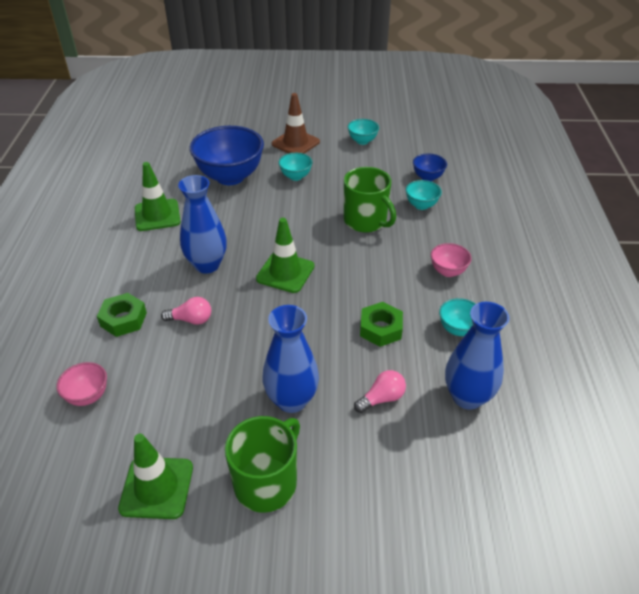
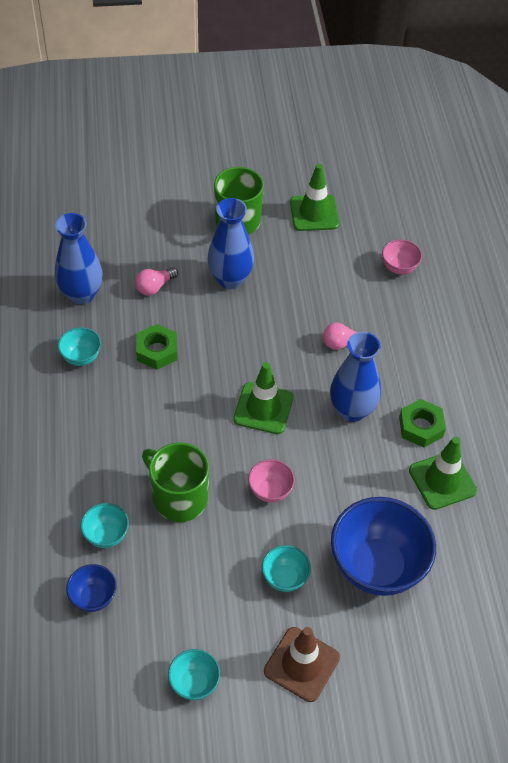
camera: 170 degrees right, 10 degrees up
green nut [97,293,147,337] -> green nut moved to [399,399,446,447]
pink bowl [431,243,472,277] -> pink bowl moved to [248,459,295,503]

